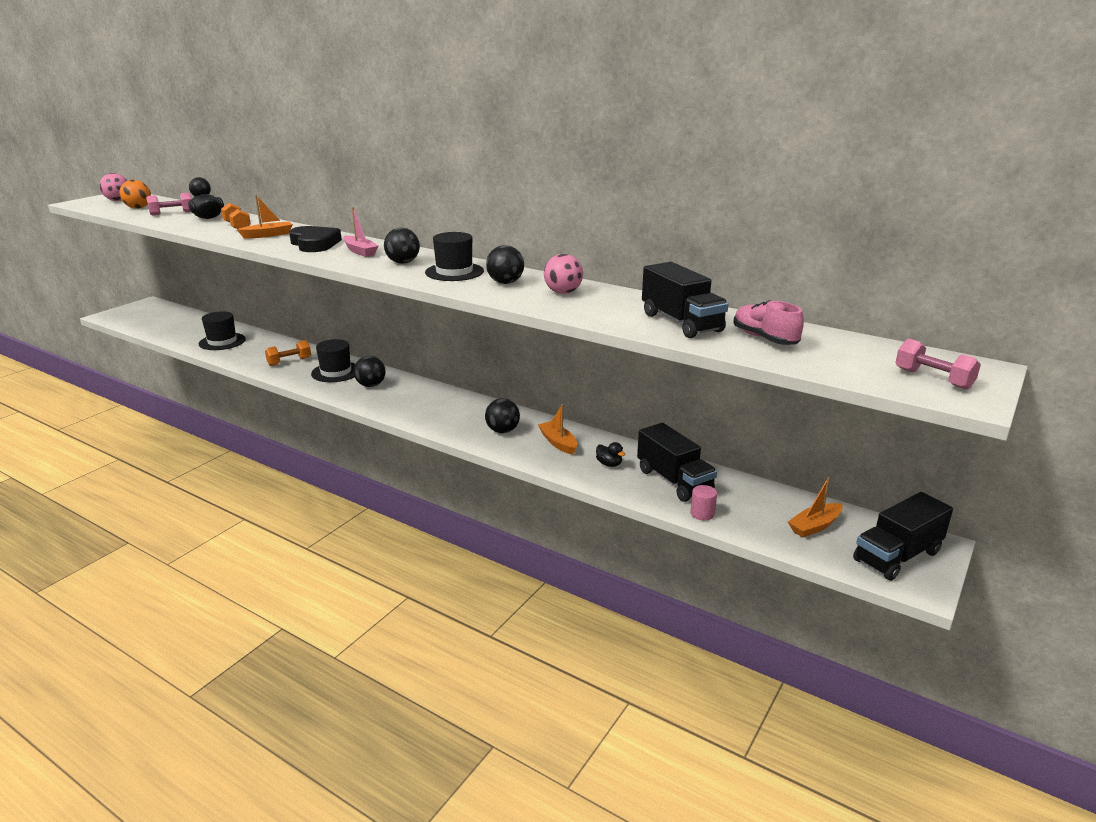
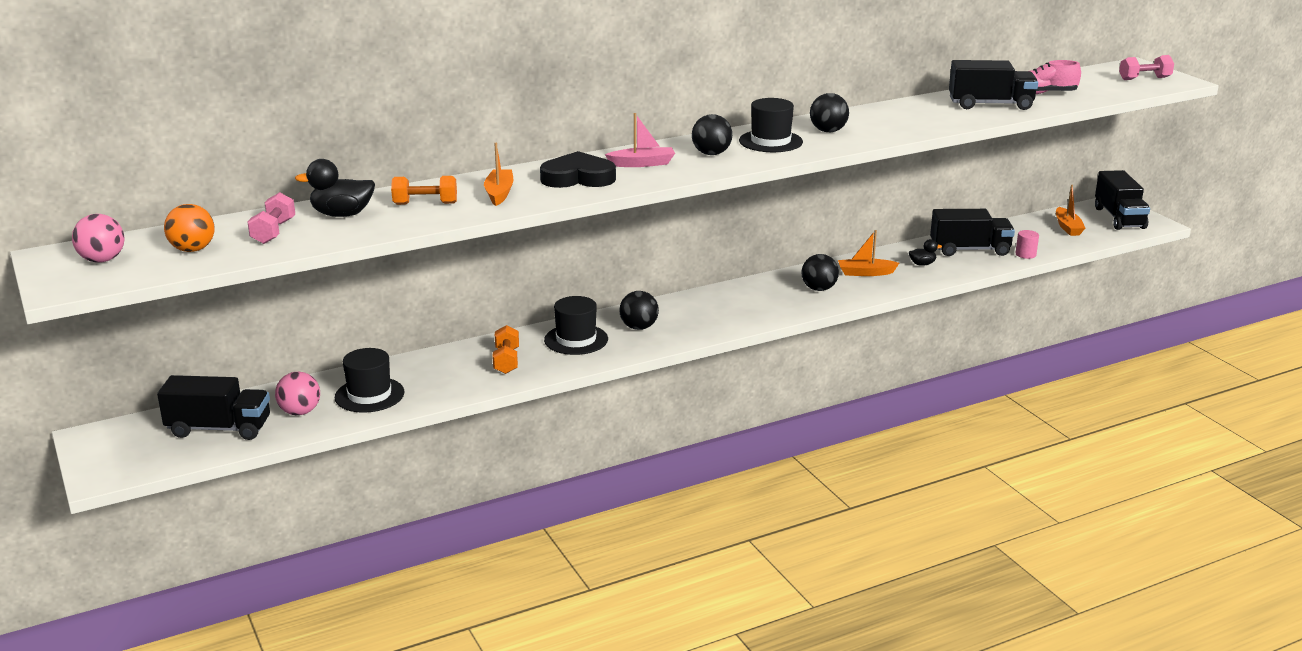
camera: 60 degrees left, 0 degrees up
pink ball [544,254,583,294] -> pink ball moved to [275,372,320,415]
none -> black truck [157,375,270,440]

